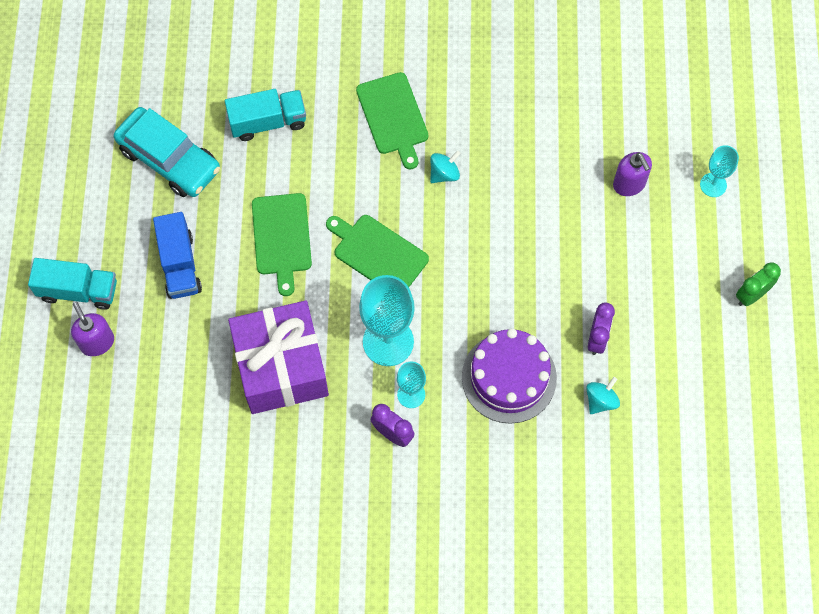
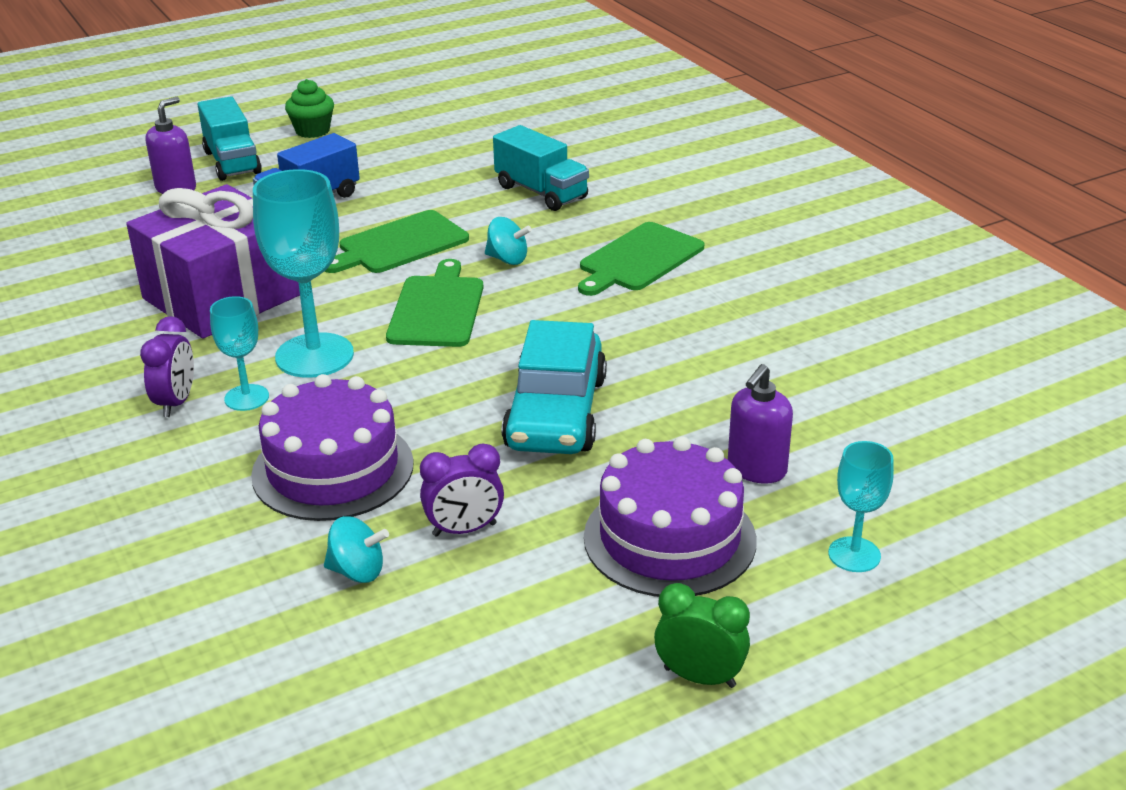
camera: 60 degrees right, 35 degrees down
turquoise car [114,107,220,197] -> turquoise car moved to [502,320,607,454]
turquoise spinning top [430,151,461,183] -> turquoise spinning top moved to [485,217,532,265]
none -> green cupcake [285,79,334,138]
none -> purple cake [584,436,757,597]

